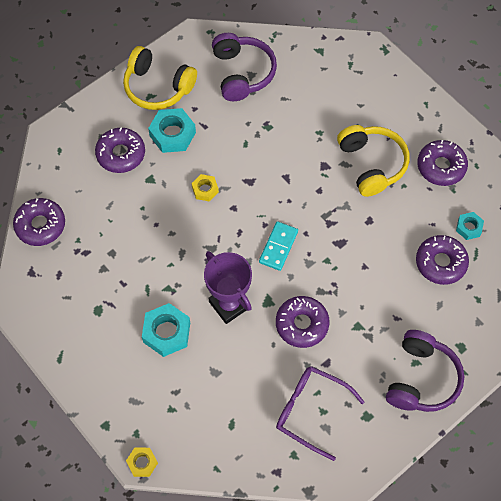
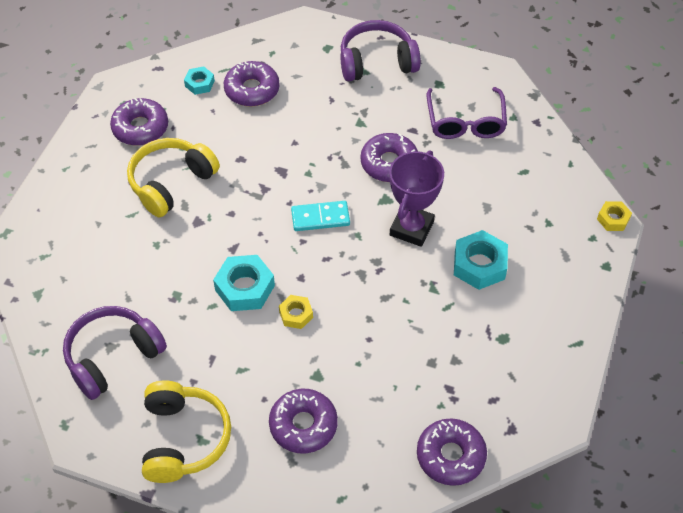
camera: 120 degrees left, 10 degrees down
turquoise nut [148,108,196,153] -> turquoise nut moved to [213,255,275,311]

